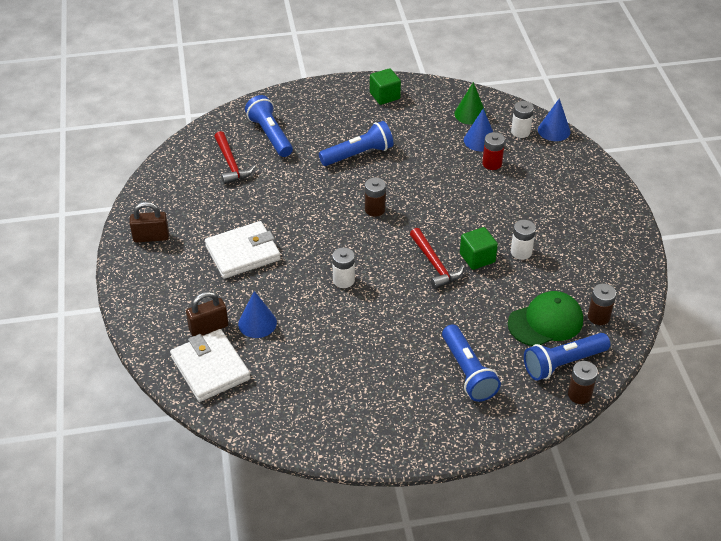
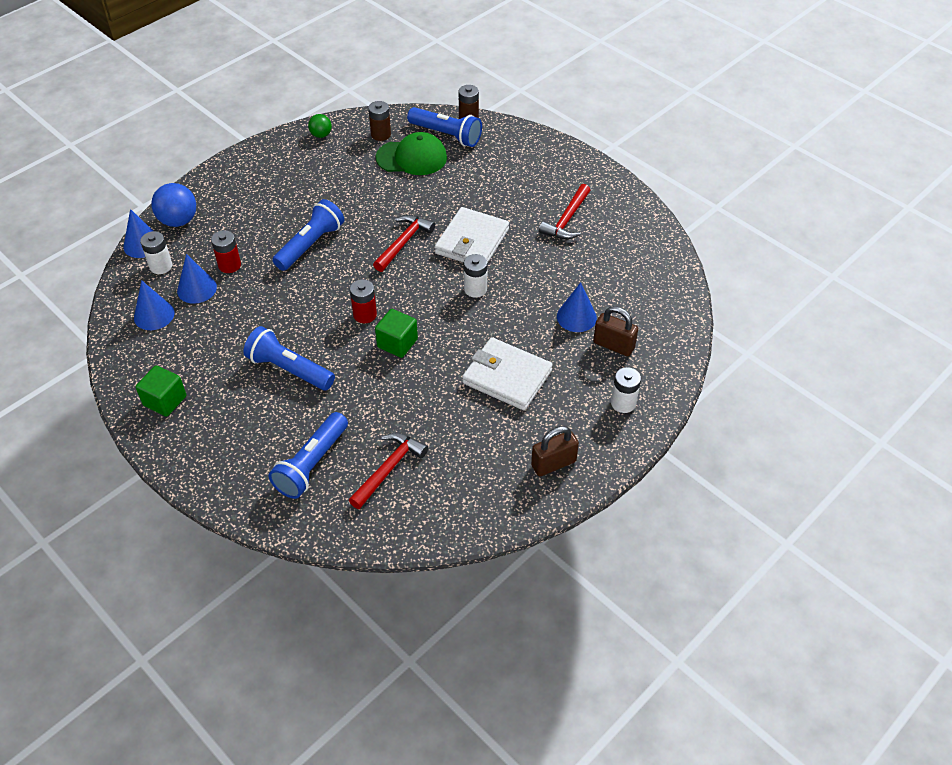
camera: 125 degrees left, 5 degrees up
brown padlock [129,202,169,243] -> brown padlock turned 75 degrees counterclockwise [531,426,579,476]
white wallet [170,329,251,402] -> white wallet moved to [435,207,509,263]
brown battery [365,178,386,217] -> red battery [350,279,377,323]
blue flashlight [442,324,501,402] -> blue flashlight moved to [272,199,344,271]
green cone [454,82,487,125] -> blue cone [134,280,174,330]
green cube [460,227,498,270] -> green cube moved to [375,309,418,358]
green cap [508,291,583,346] -> green cap turned 150 degrees clockwise [376,132,447,175]
white battery [511,220,536,260] -> white battery moved to [611,367,641,413]
none -> blue ball [151,183,196,227]
none -> green ball [308,114,332,138]
none -> red hammer [539,184,590,239]

